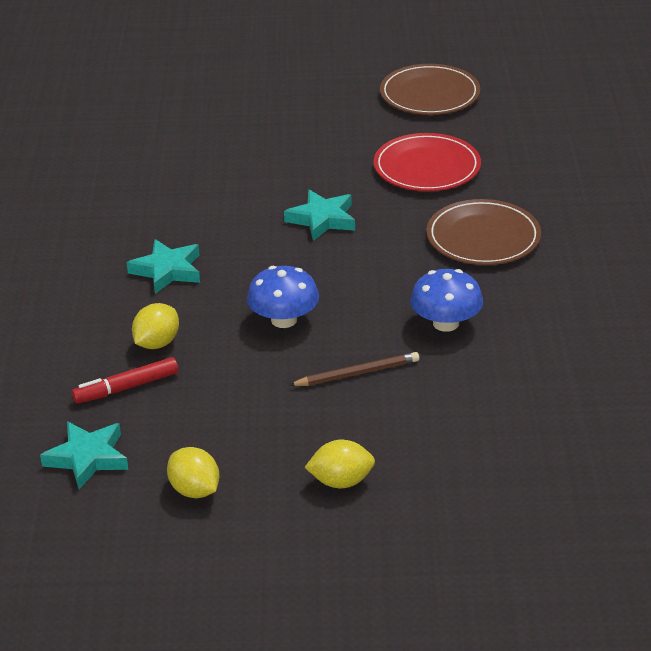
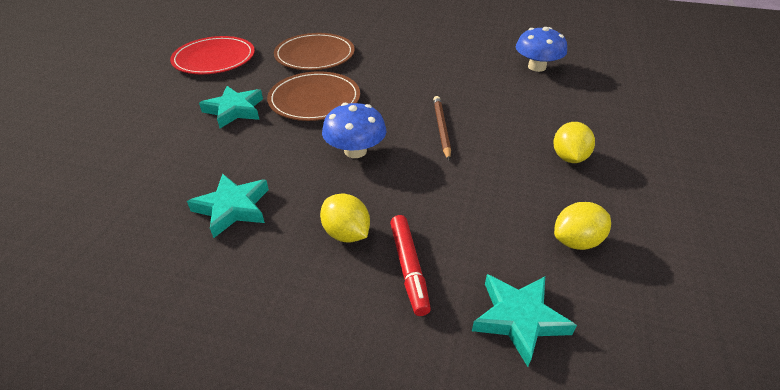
camera: 75 degrees left, 5 degrees up
brown plate [380,64,480,115] -> brown plate moved to [267,71,360,121]
blue mushroom [410,269,483,332] -> blue mushroom moved to [516,27,567,72]

